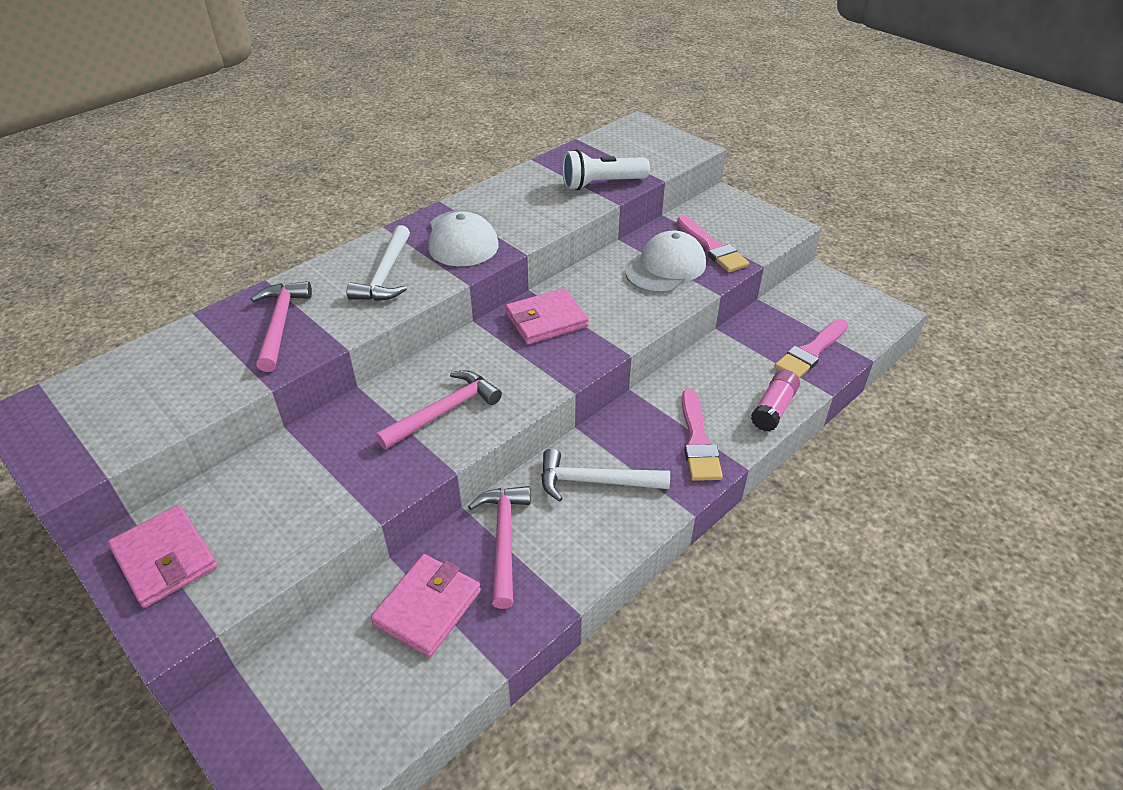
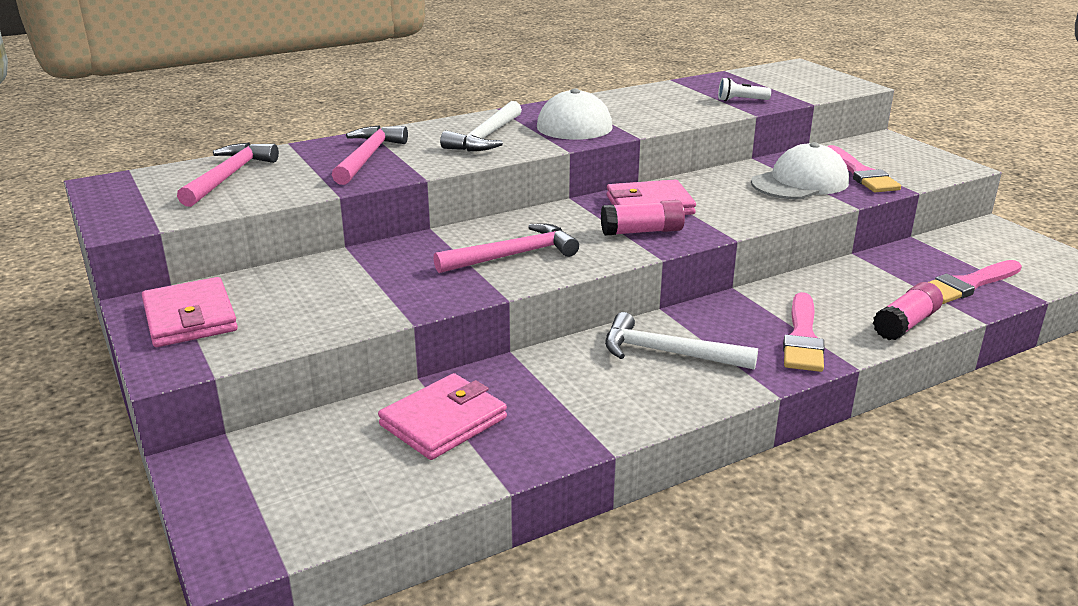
camera: 15 degrees right, 15 degrees down
pink hammer [468,486,530,609] -> pink hammer moved to [177,142,279,207]
white flashlight [562,149,650,190] -> white flashlight [718,78,771,101], size x0.54
none -> pink glue stick [601,200,685,236]

